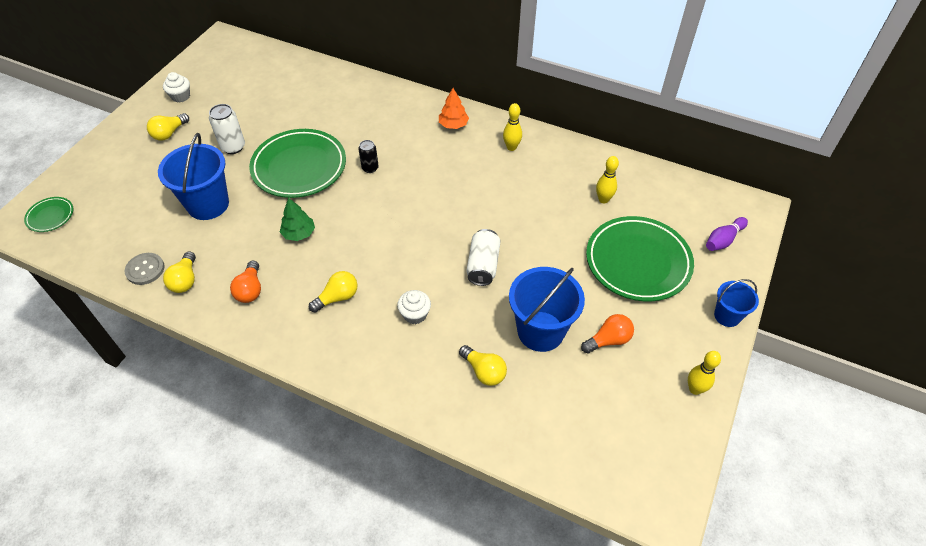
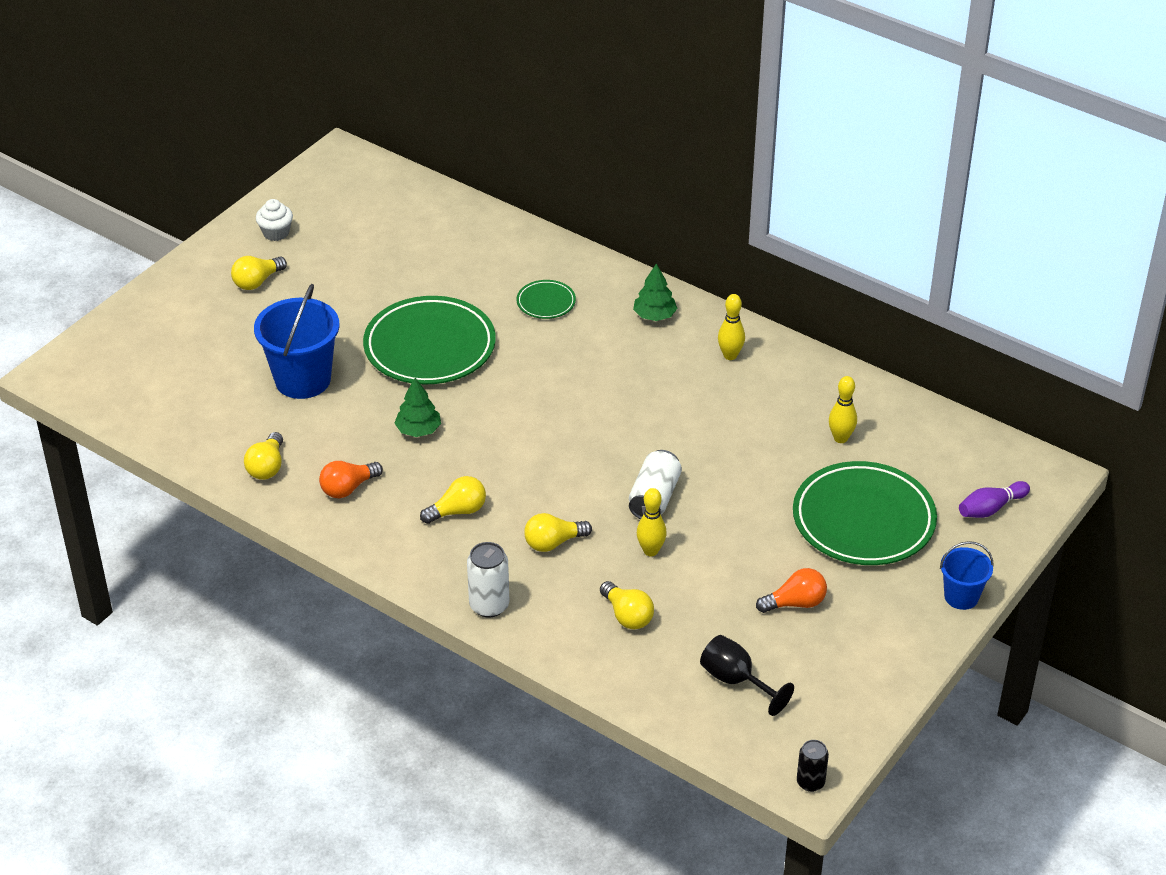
camera: 10 degrees right, 10 degrees down
green plate [24,197,73,232] -> green plate moved to [516,280,576,319]
grey button [125,253,164,285] -> none
white can [209,104,245,154] -> white can moved to [467,542,509,618]
orange light bulb [230,261,261,303] -> orange light bulb turned 45 degrees clockwise [319,461,383,498]
black can [358,140,379,173] -> black can moved to [797,740,829,792]
white cupcake [397,290,431,324] -> yellow light bulb [524,513,592,552]
orange tree [439,88,469,129] -> green tree [633,263,678,321]
blue bucket [509,267,585,352] -> none
yellow bowling pin [688,351,721,395] -> yellow bowling pin moved to [637,488,667,556]
none -> black goblet [700,635,794,716]

